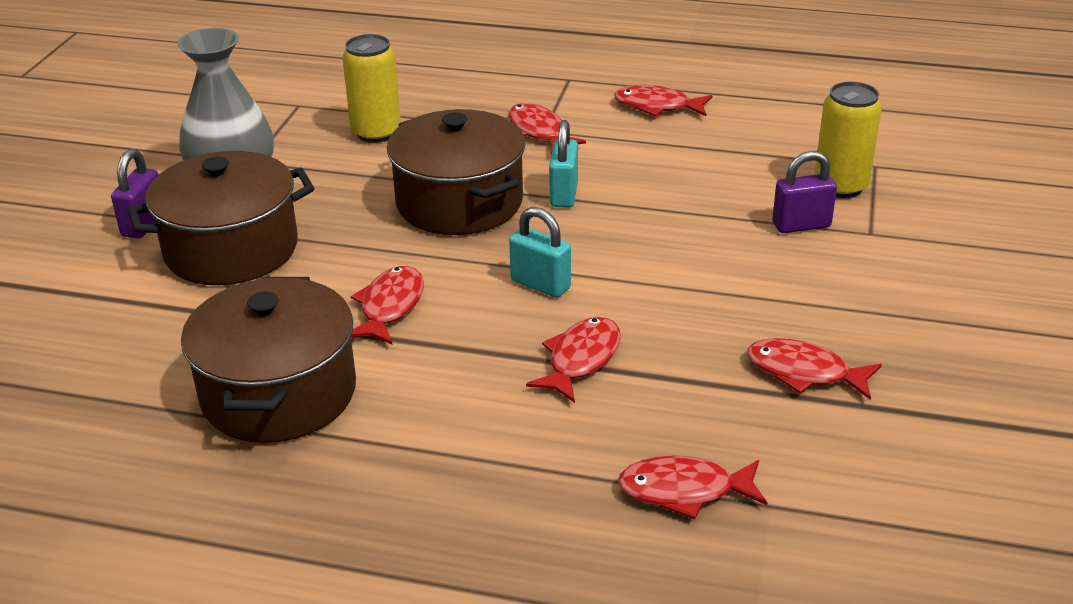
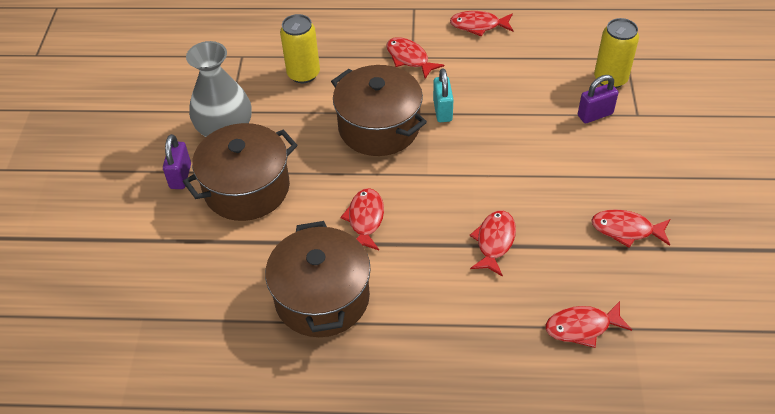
camera: 10 degrees left, 15 degrees up
turquoise padlock [509,207,571,298] -> none

